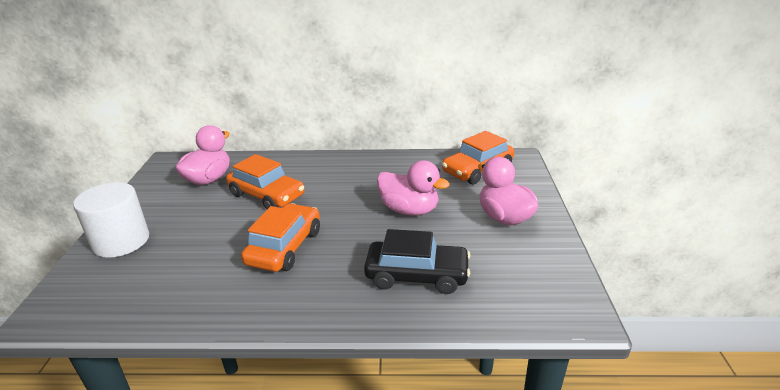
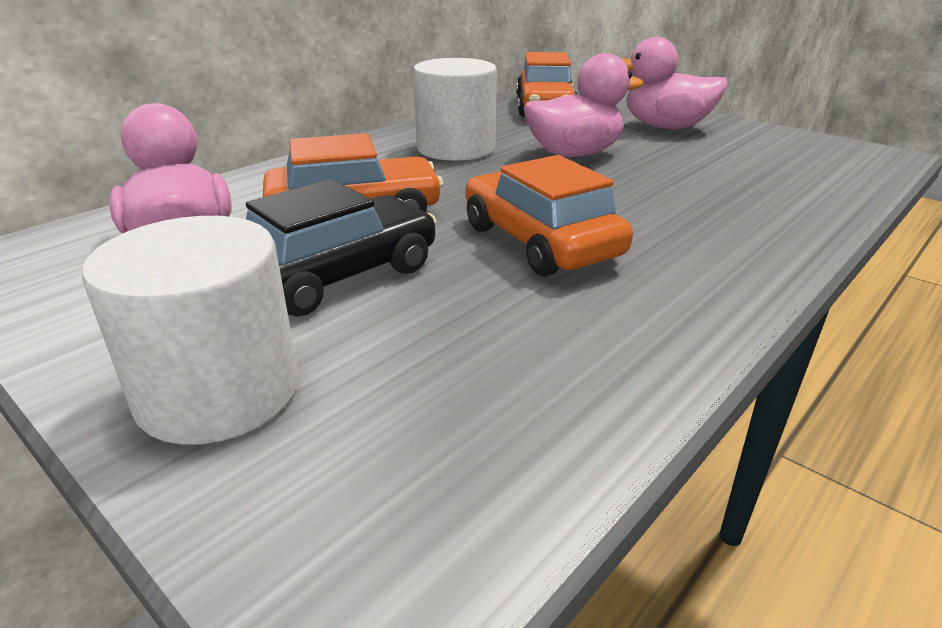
camera: 50 degrees left, 0 degrees up
black car [364,229,470,294] -> black car moved to [246,179,436,317]
none -> white cylinder [413,58,497,161]

